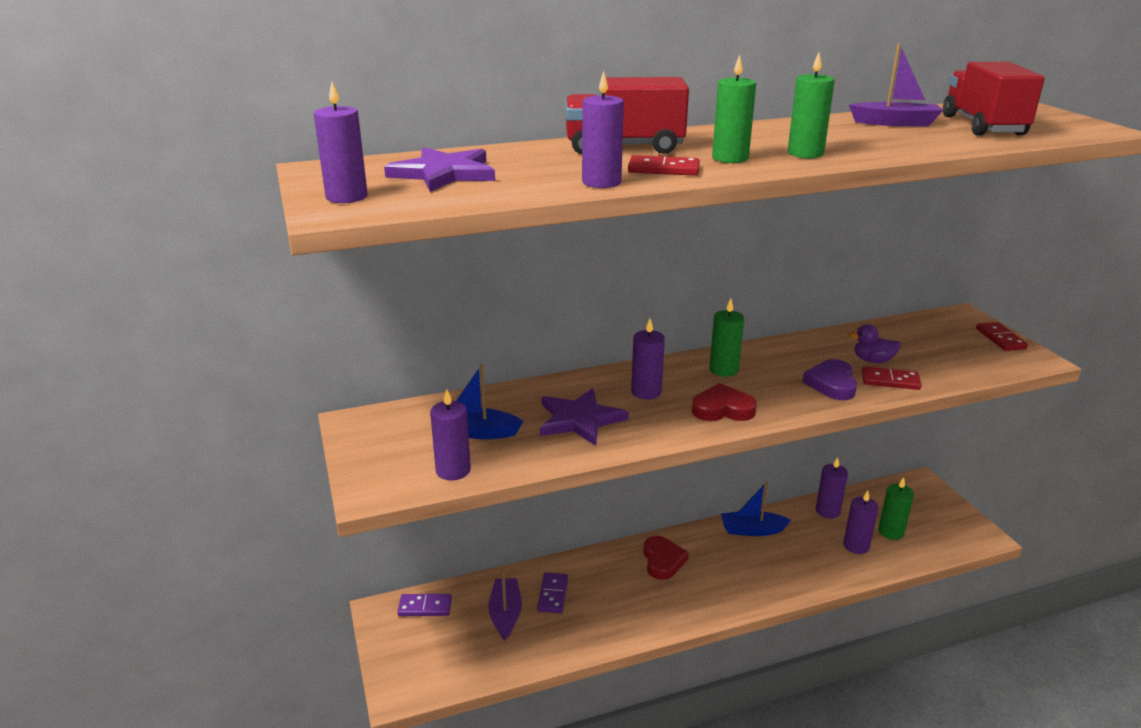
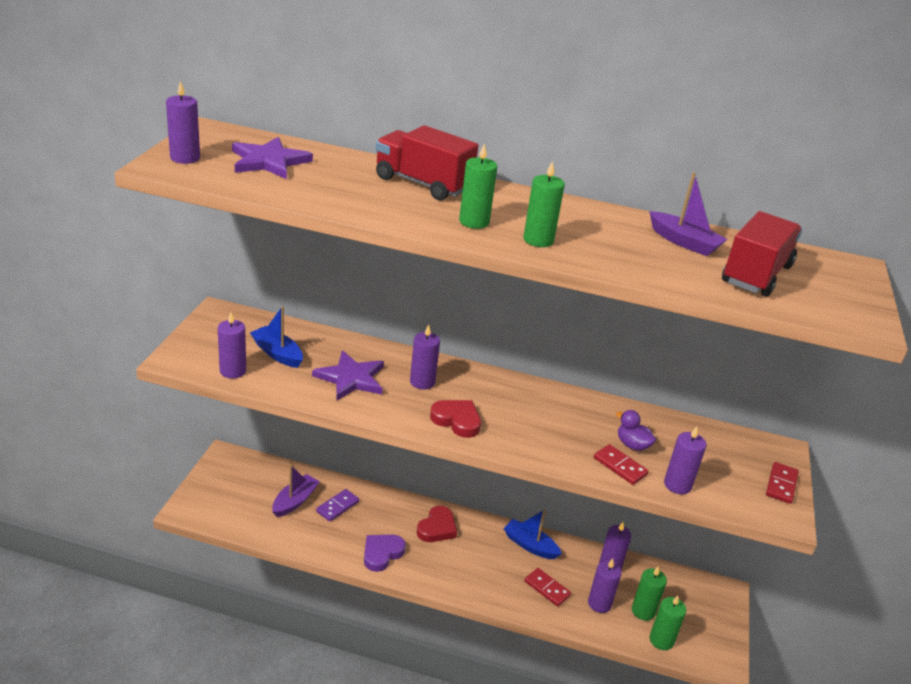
camera: 30 degrees right, 5 degrees up
purple domino [397,594,452,616] -> none
purple candle [582,71,624,188] -> purple candle moved to [664,426,706,494]
red domino [628,155,700,176] -> red domino moved to [524,568,571,607]
green candle [709,299,744,377] -> green candle moved to [650,595,686,650]
purple heart [803,359,857,400] -> purple heart moved to [364,535,406,572]

